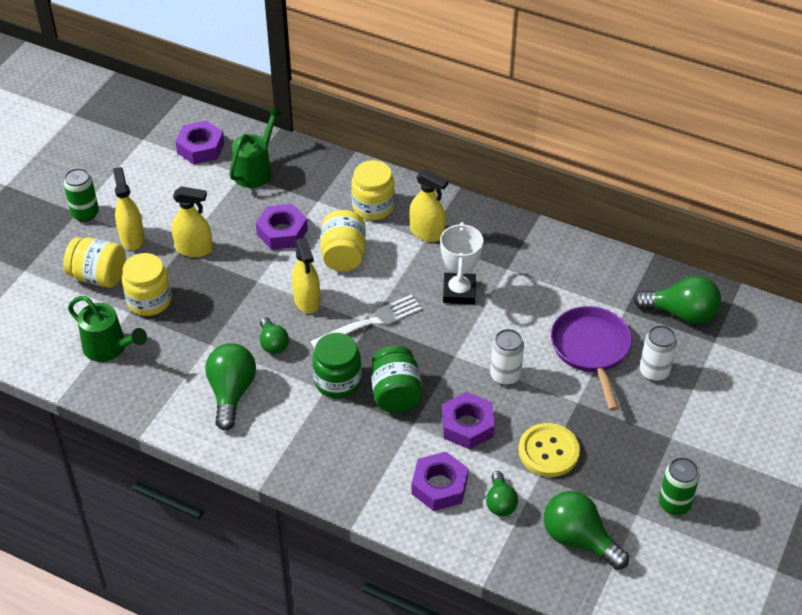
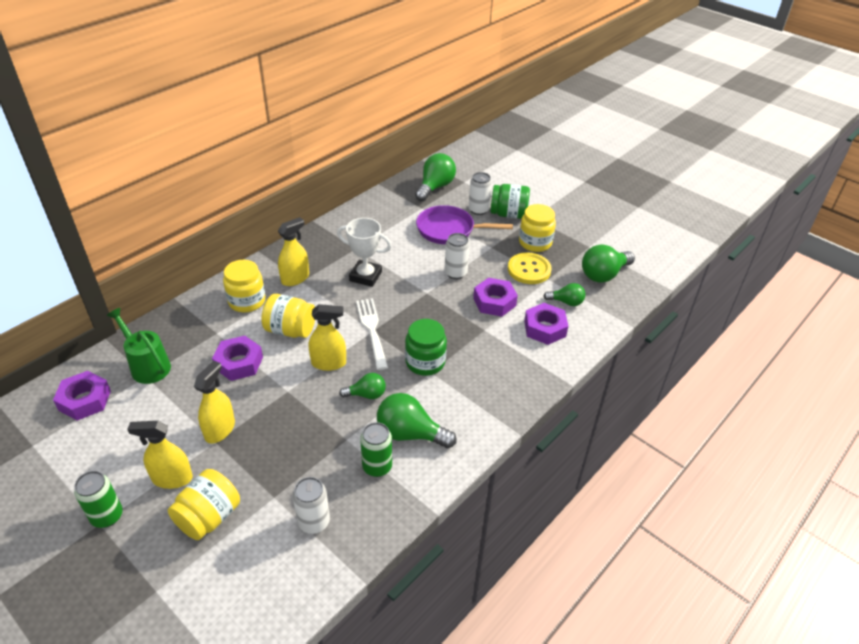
camera: 75 degrees left, 5 degrees down
green watering can [68,296,147,362] -> white can [293,477,330,534]
yellow jar [122,253,172,316] -> yellow jar moved to [519,204,556,252]
green jar [371,346,423,413] -> green jar moved to [491,184,530,219]
green can [659,457,700,515] -> green can moved to [360,422,392,477]

